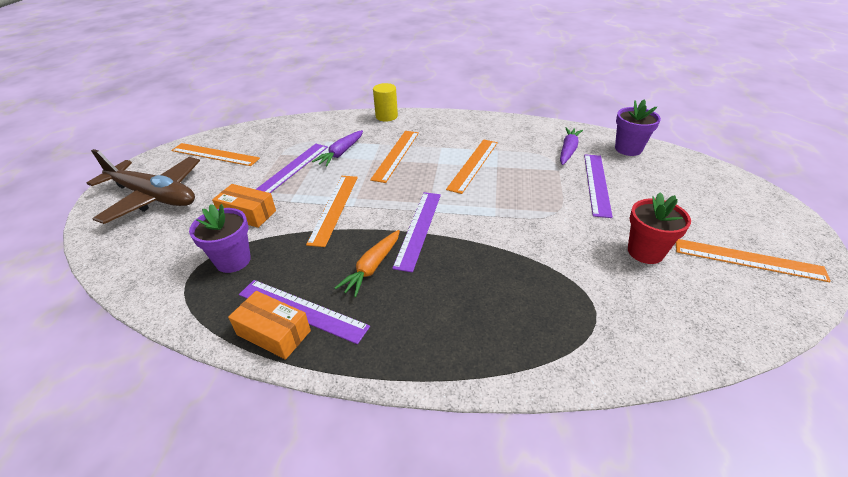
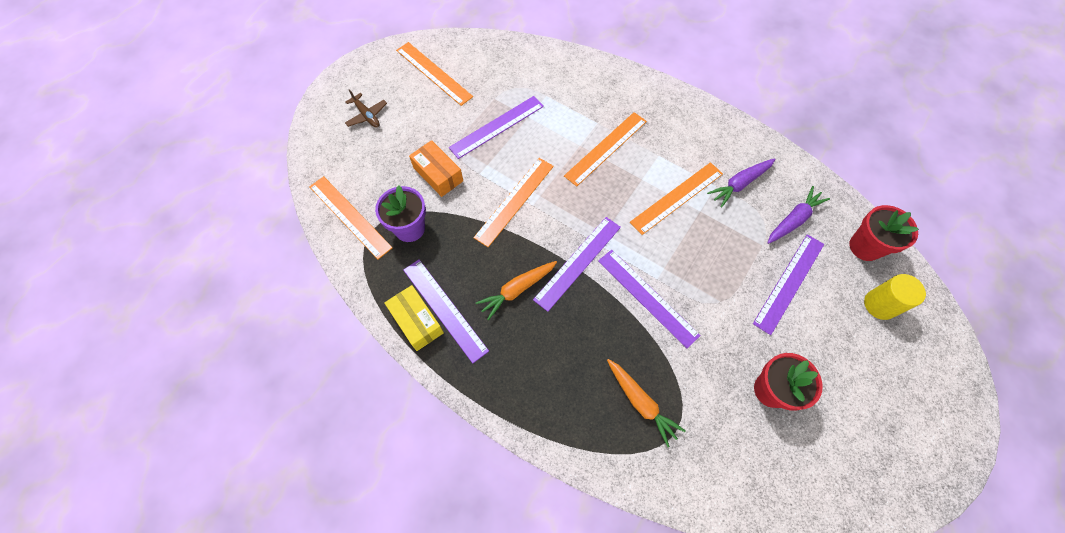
camera: 25 degrees right, 25 degrees up
brown plane [87,149,200,224] -> brown plane [345,89,387,128], size x0.41
orange box [228,291,311,360] -> yellow box [384,285,444,351]
purple carrot [312,130,363,167] -> purple carrot moved to [707,158,775,208]
yellow cylinder [373,83,398,122] -> yellow cylinder moved to [864,274,926,320]
purple flower pot [615,100,661,156] -> red flower pot [849,205,919,261]
orange ruler [676,239,831,282] -> orange ruler moved to [309,176,393,260]
none -> purple ruler [598,250,701,348]
none -> orange carrot [607,359,686,447]

